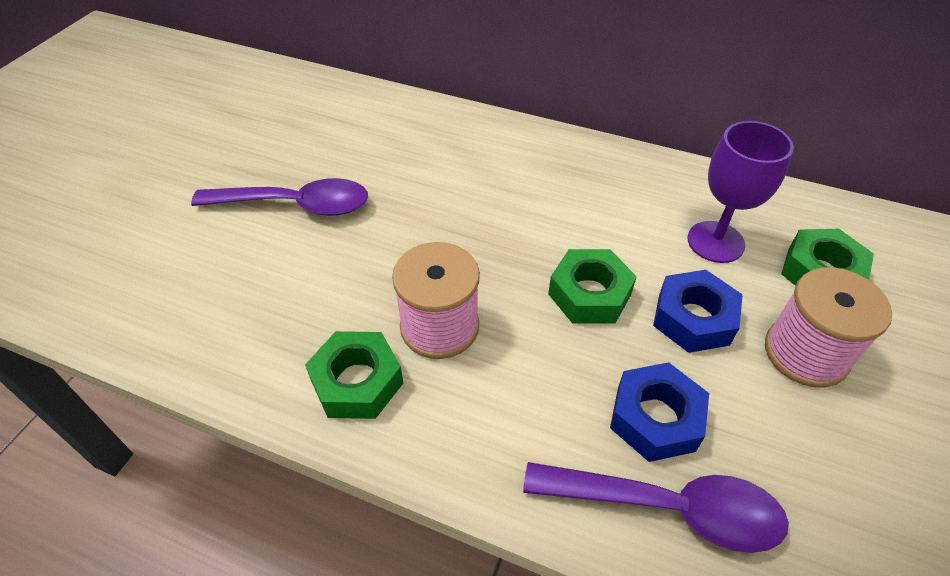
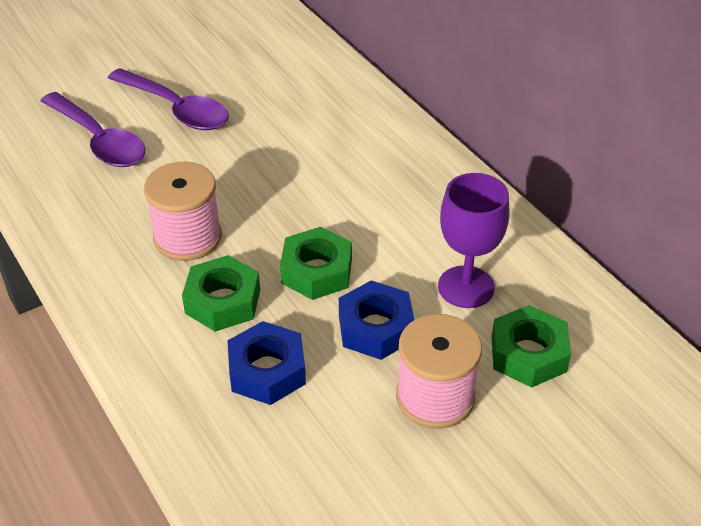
camera: 35 degrees right, 5 degrees down
green nut [305,331,403,419] -> green nut moved to [182,255,260,332]
purple spoon [523,462,789,553] -> purple spoon moved to [41,92,145,167]

